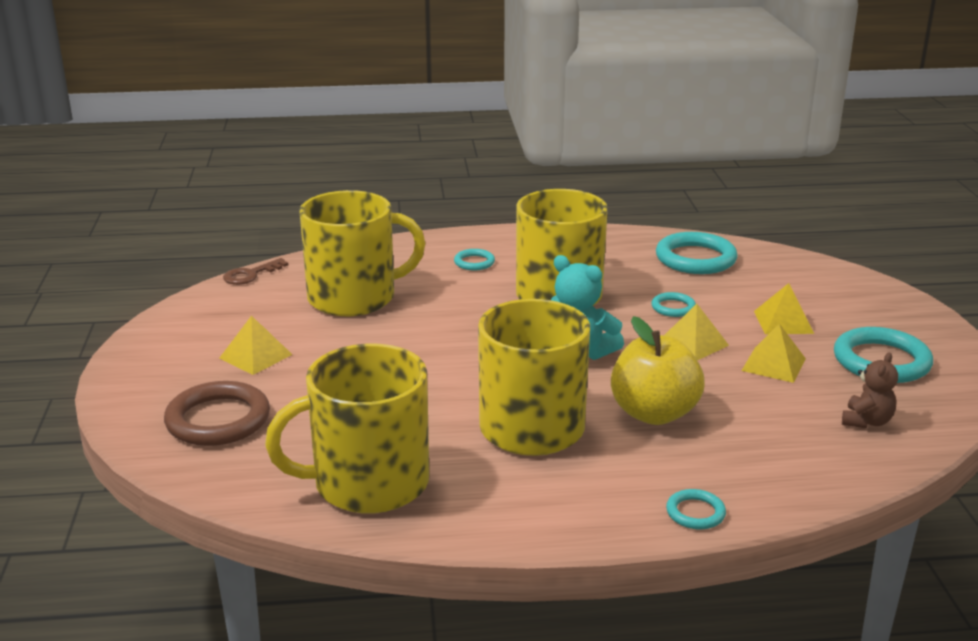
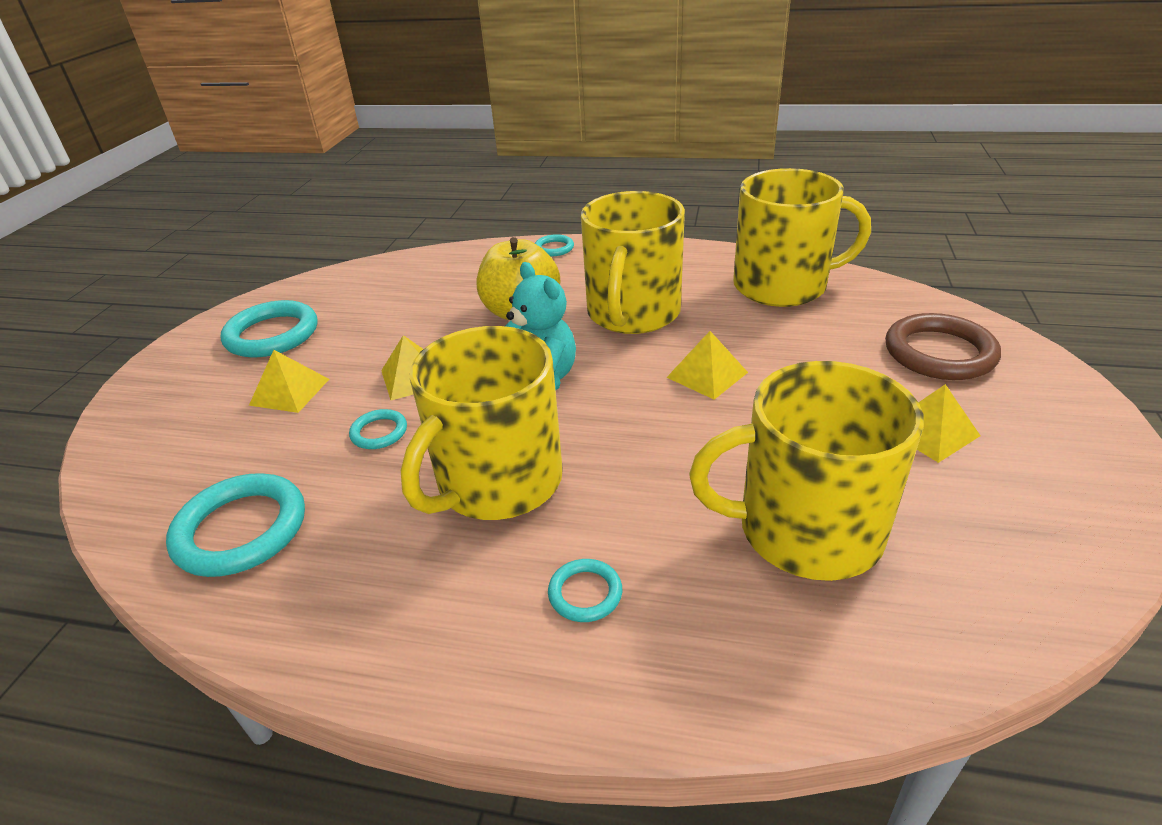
camera: 160 degrees left, 10 degrees up
brown key [223,258,288,285] -> none
yellow pyramid [741,324,806,383] -> yellow pyramid moved to [666,331,748,400]
brown teddy bear [842,352,898,428] -> none

